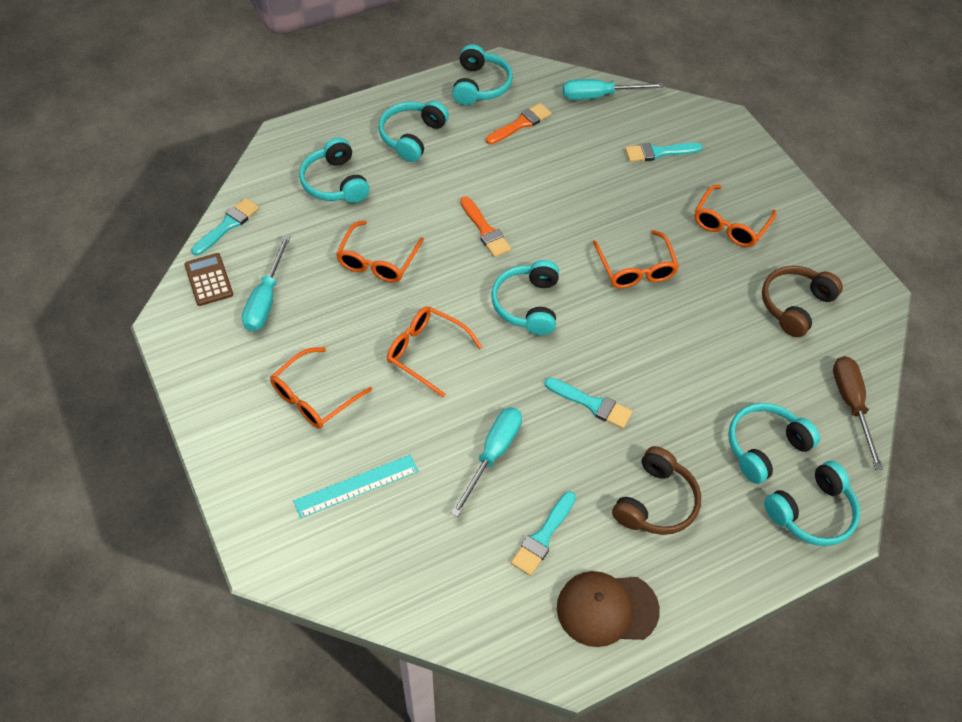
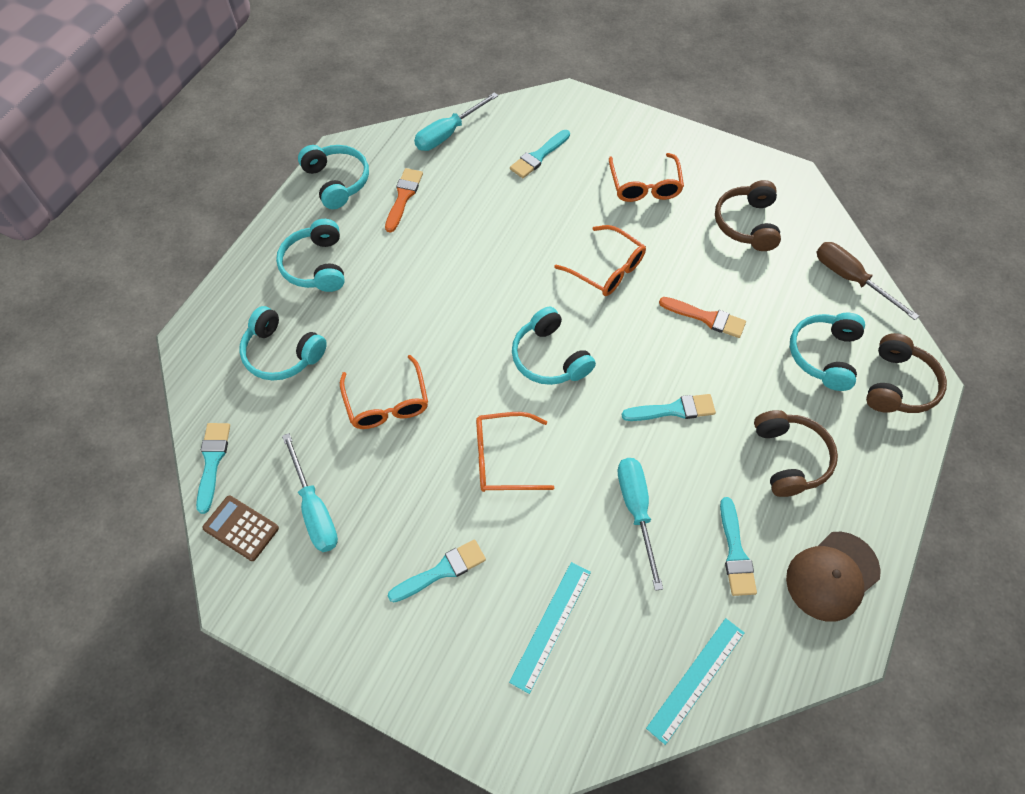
camera: 35 degrees left, 5 degrees up
orange glasses [270,347,372,429] -> turquoise brush [388,539,486,603]
orange brush [460,196,511,257] -> orange brush moved to [659,297,746,338]
turquoise headphones [764,461,860,546] -> brown headphones [866,333,947,413]
none -> turquoise ruler [646,618,744,745]

